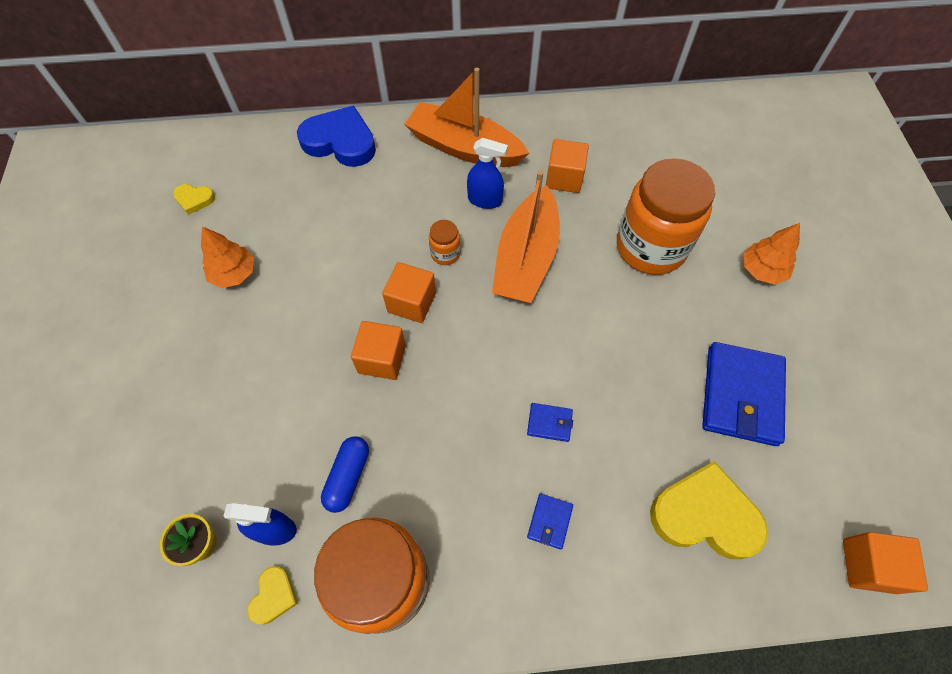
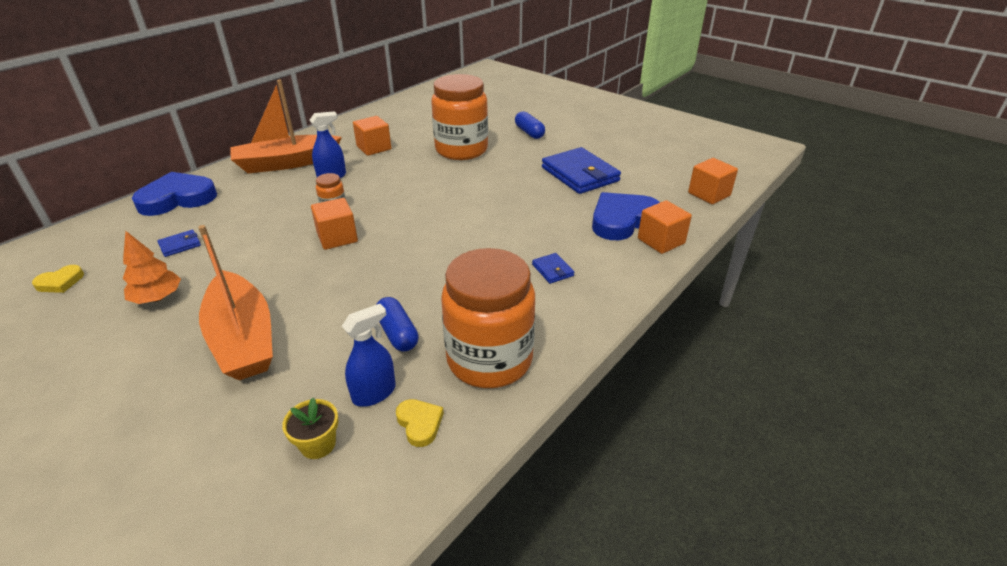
camera: 45 degrees left, 25 degrees down
orange cube [351,321,406,380] -> orange cube moved to [638,200,692,254]
orange boat [492,170,560,303] -> orange boat moved to [198,225,273,380]
blue wallet [527,403,573,442] -> blue wallet moved to [157,230,201,257]
yellow heart [650,461,768,559] -> blue heart [592,192,660,240]
orange tree [744,223,800,285] -> blue capsule [515,111,545,139]

